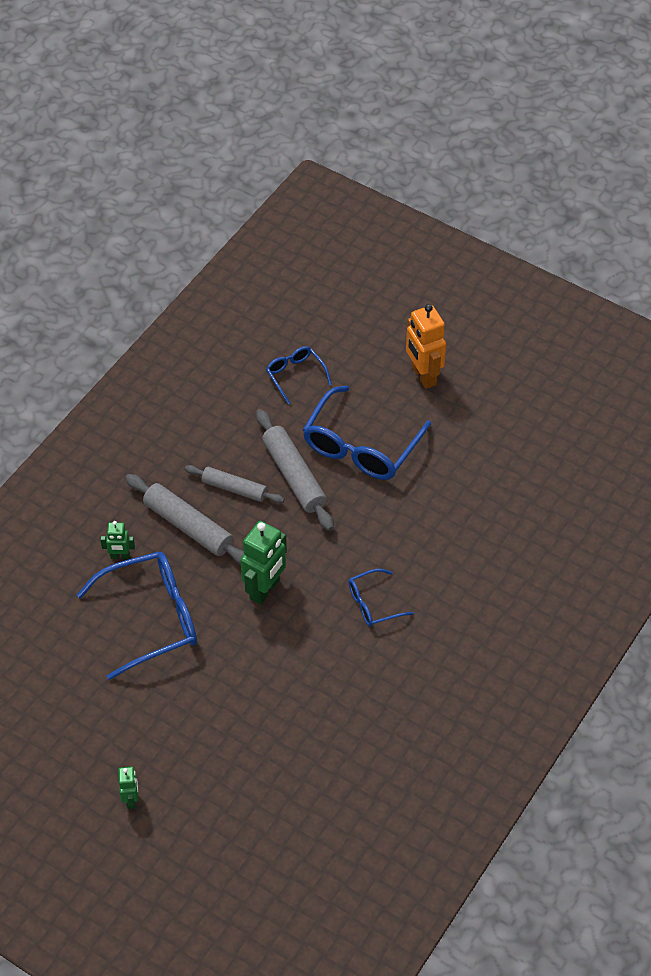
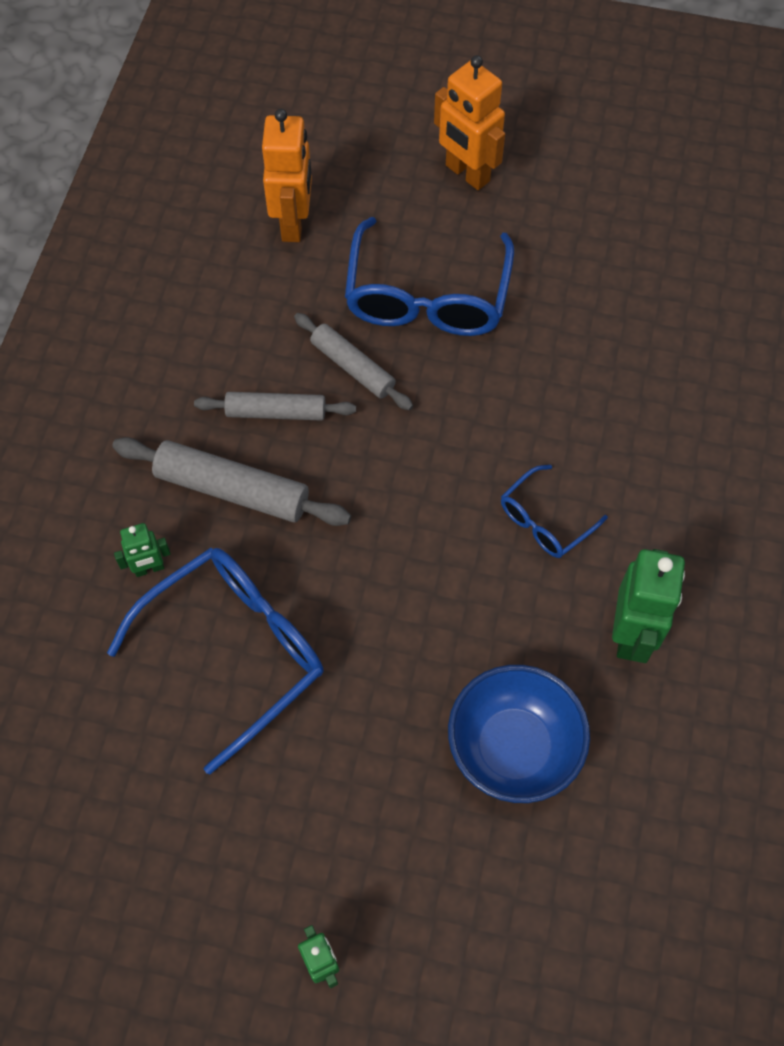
camera: 20 degrees left, 10 degrees up
green robot [240,521,287,605] -> green robot moved to [612,549,685,663]
grey rolling pin [256,409,334,531] -> grey rolling pin [294,313,413,410], size x0.66
blue glasses [266,346,332,405] -> orange robot [262,109,312,242]
none -> blue bowl [448,665,590,803]

